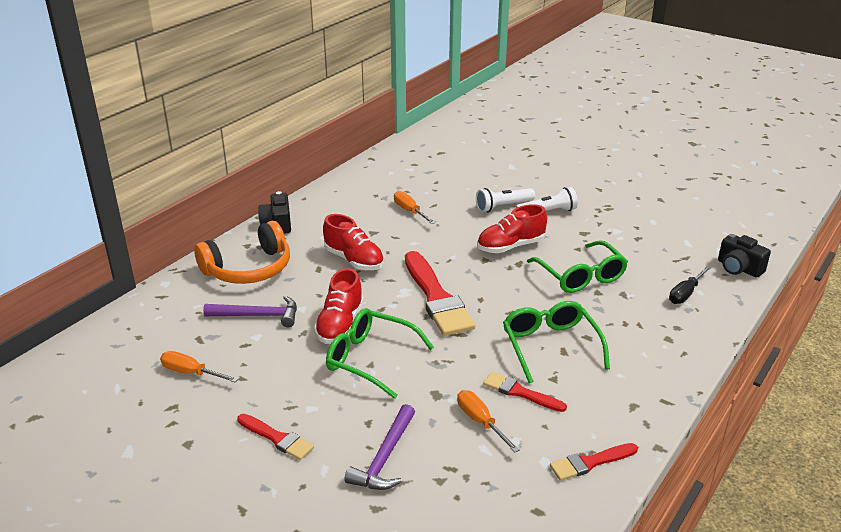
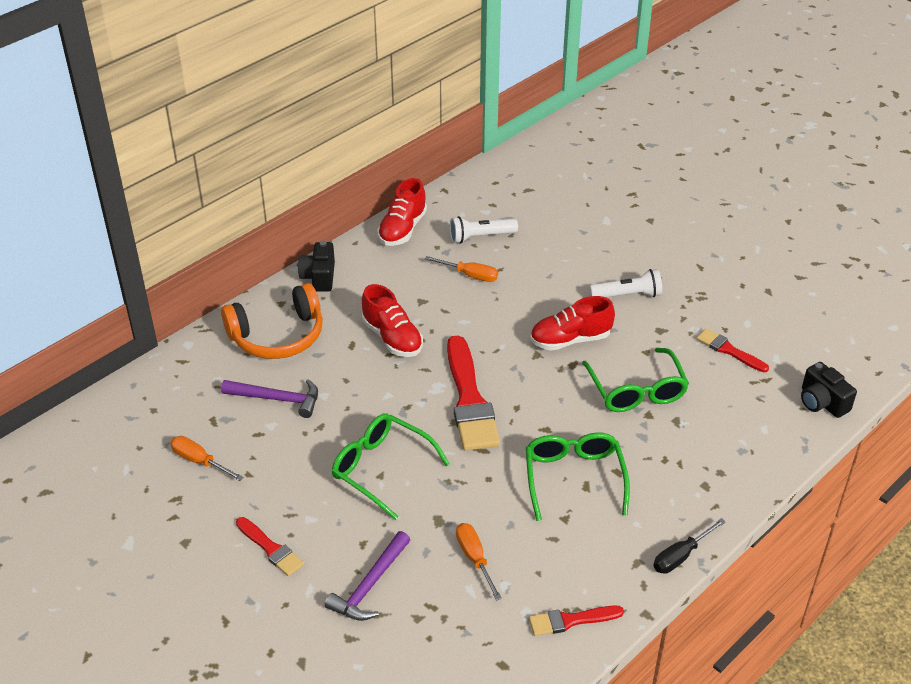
camera: 10 degrees right, 10 degrees up
red shoe [314,268,364,344] -> red shoe moved to [377,178,427,246]
orange screwdriver [394,191,436,224] -> orange screwdriver turned 135 degrees clockwise [425,256,498,282]
white flashlight [476,188,535,212] -> white flashlight moved to [450,216,518,244]
red brush [483,372,567,412] -> red brush moved to [696,328,769,372]
black screwdriver [669,265,712,304] -> black screwdriver moved to [653,518,726,574]

